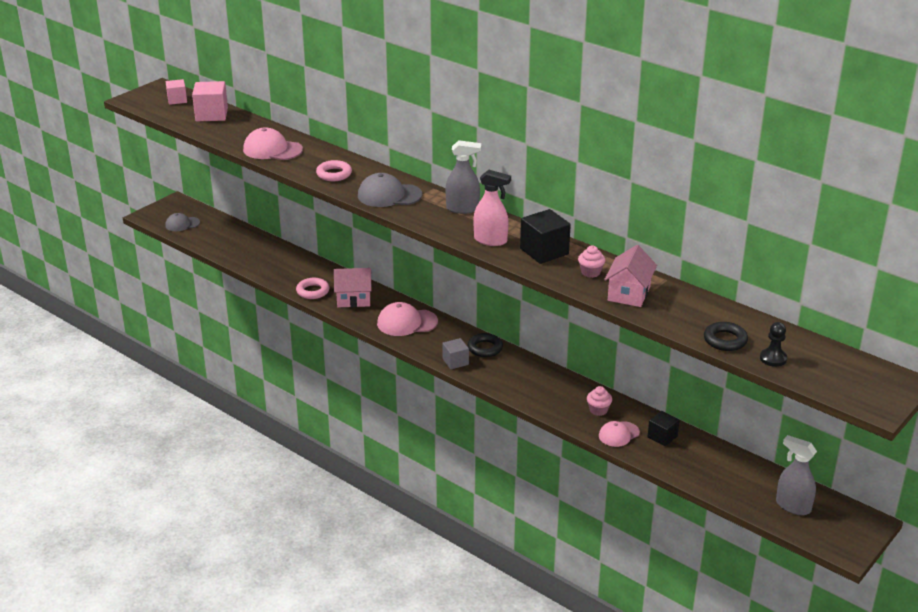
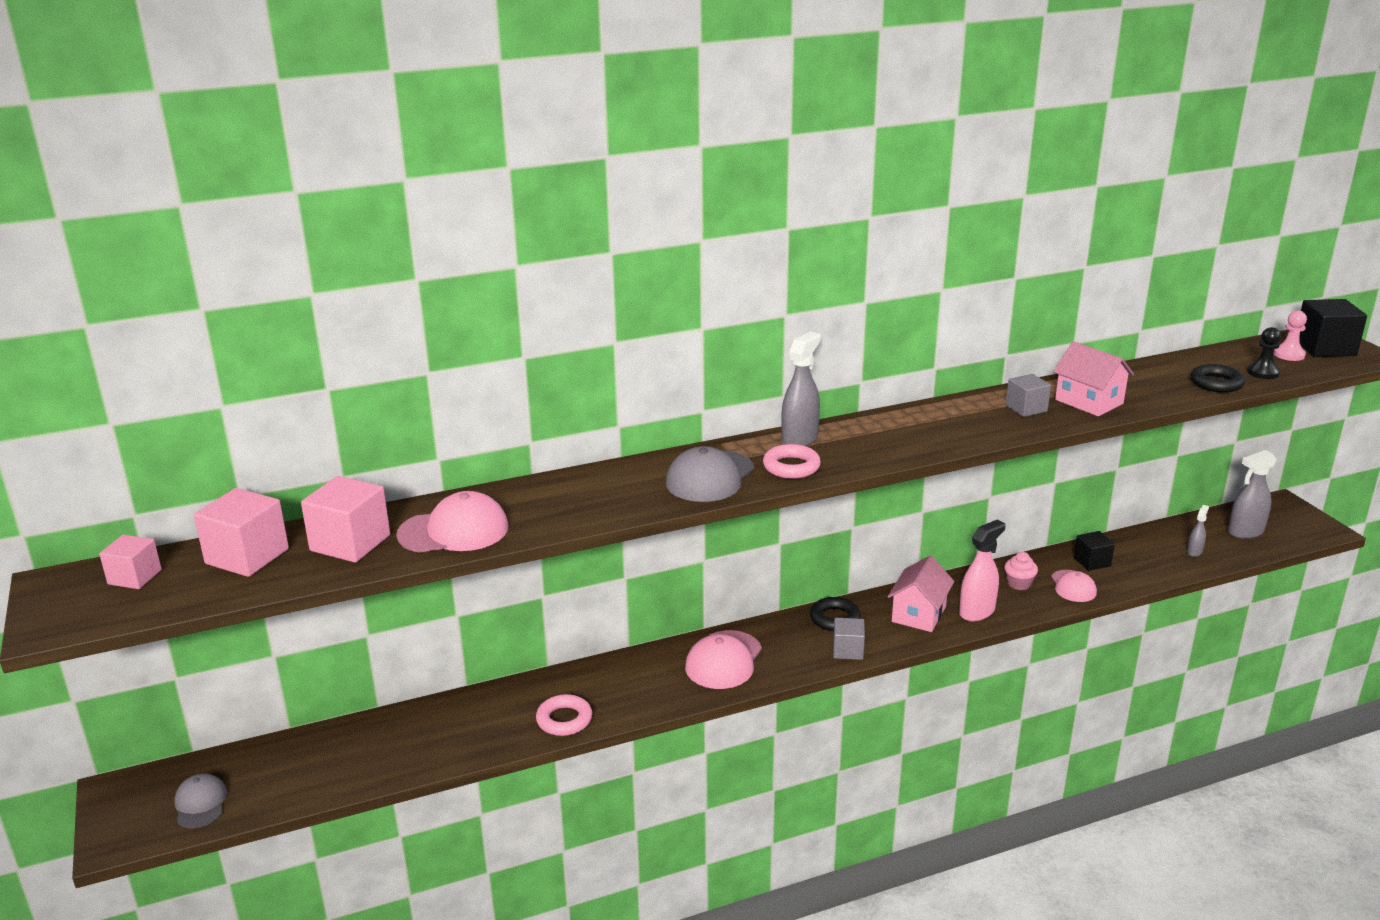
camera: 60 degrees left, 5 degrees down
grey cap [165,213,200,231] -> grey cap turned 150 degrees clockwise [174,773,227,828]
pink cap [243,128,303,160] -> pink cap turned 150 degrees counterclockwise [396,491,508,553]
pink ring [316,160,352,181] -> pink ring moved to [763,444,821,479]
pink house [334,268,372,307] -> pink house moved to [887,555,954,632]
pink spray bottle [474,170,511,246] -> pink spray bottle moved to [959,520,1005,622]
black cube [520,209,571,264] -> black cube moved to [1299,299,1367,357]
pink cupcake [578,246,605,278] -> grey cube [1006,374,1051,417]
none -> pink cube [301,476,390,563]
none -> grey spray bottle [1187,505,1209,557]
none -> pink pawn [1274,310,1307,361]

